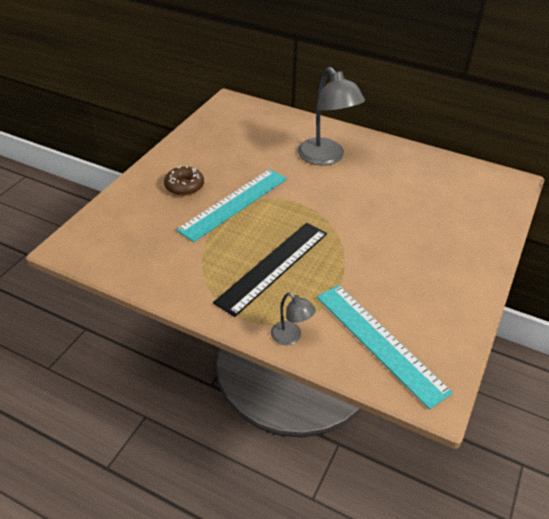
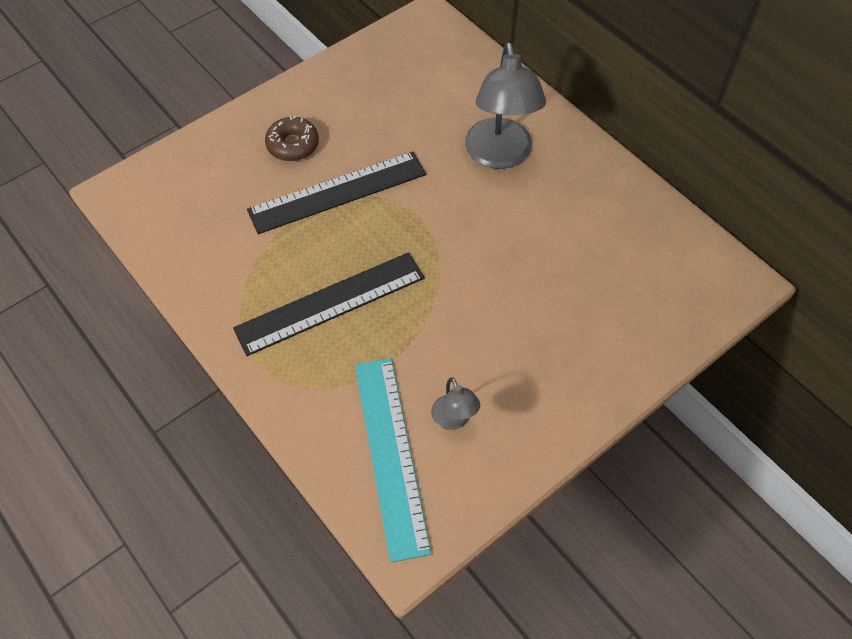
camera: 25 degrees right, 15 degrees up
turquoise ruler [176,169,287,242] -> black ruler [247,151,426,234]
grey lamp [271,292,316,345] -> grey lamp moved to [431,377,480,430]

